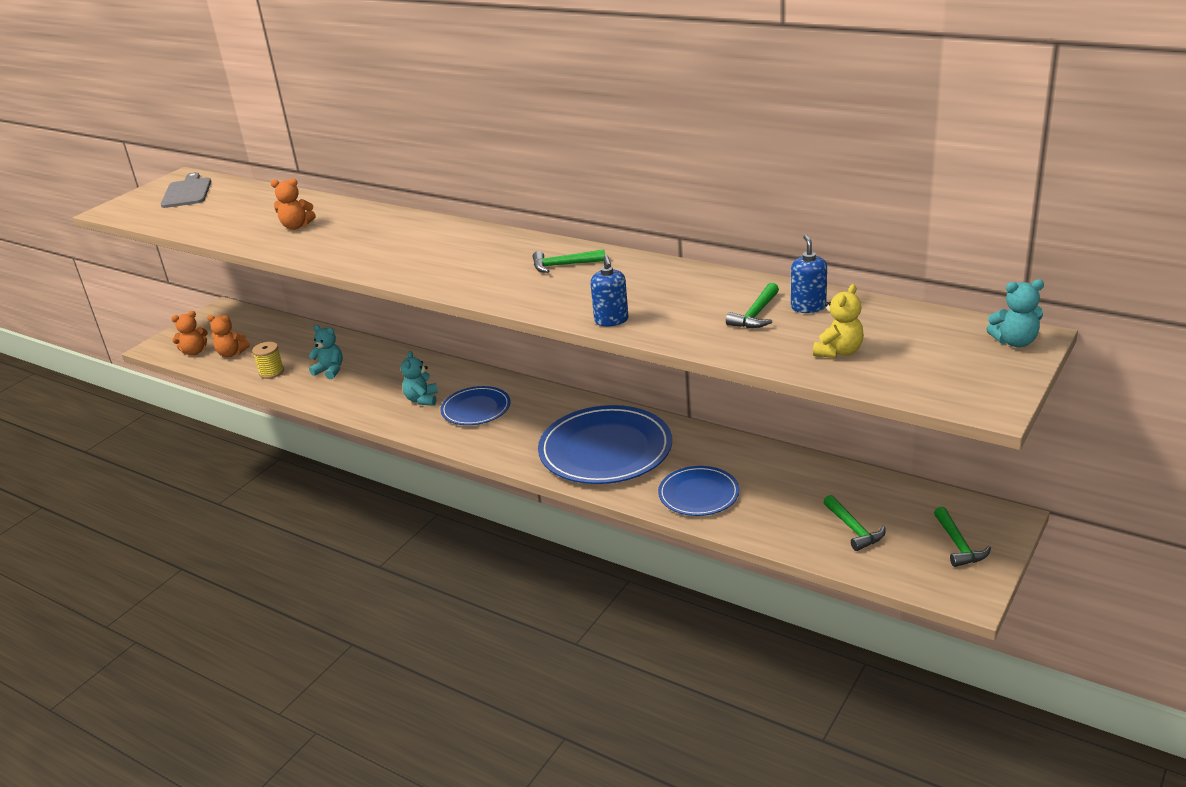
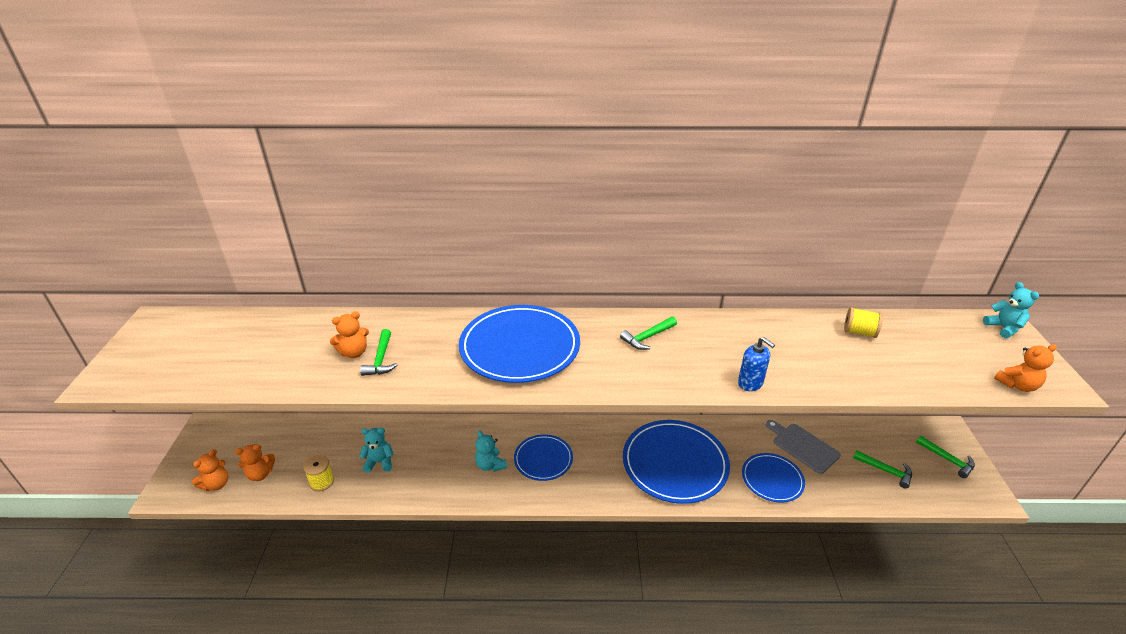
camera: 35 degrees left, 5 degrees up
grey cutting board [161,172,211,208] -> grey cutting board moved to [766,420,841,474]
green hammer [726,283,779,328] -> green hammer moved to [360,329,398,376]
blue soap dispenser [791,235,827,313] -> yellow spool [844,307,883,338]
yellow teddy bear [813,284,864,358] -> none
turquoise teddy bear [987,279,1044,347] -> turquoise teddy bear turned 75 degrees counterclockwise [983,282,1039,338]
none -> blue plate [459,305,580,383]
none -> orange teddy bear [994,344,1057,392]

